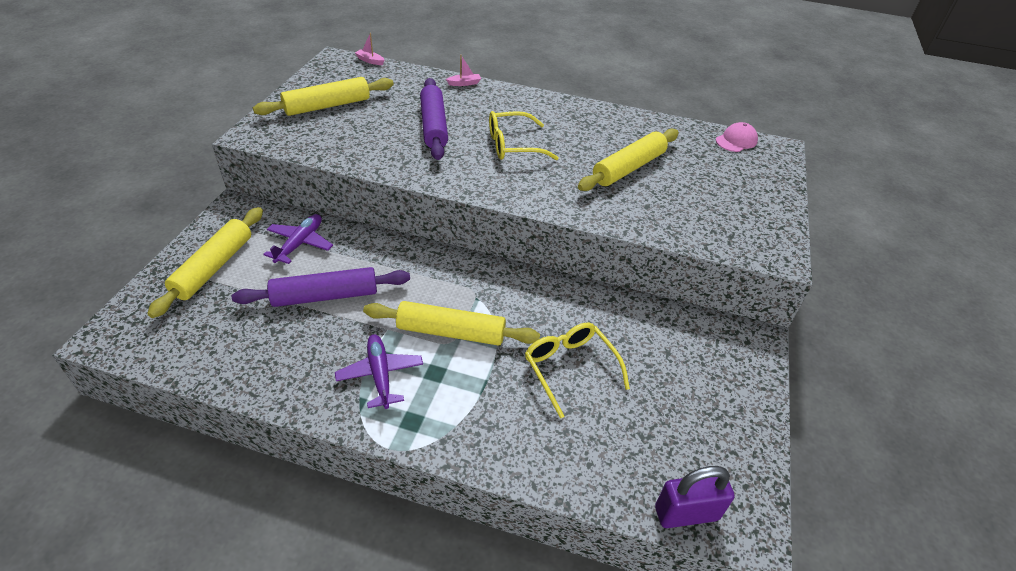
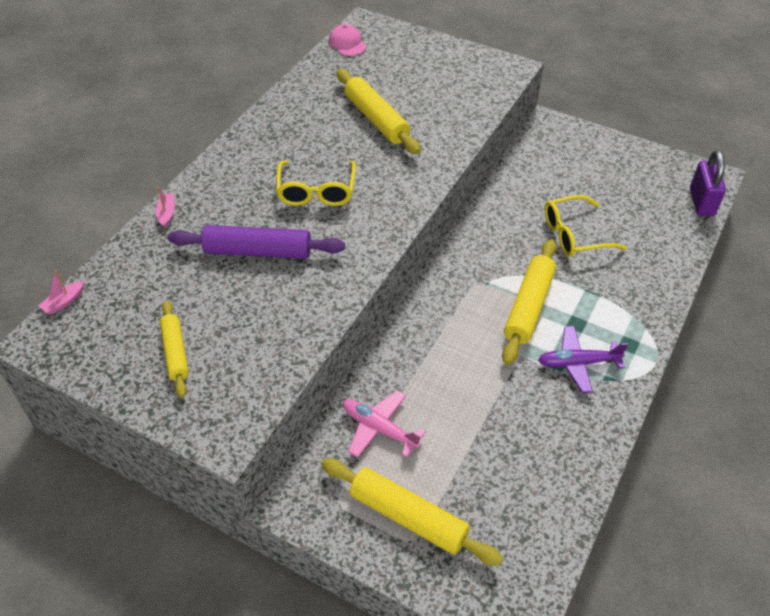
camera: 75 degrees left, 5 degrees up
purple rolling pin [232,267,410,307] -> none
yellow rolling pin [253,77,394,116] -> yellow rolling pin [160,301,189,397], size x0.62
purple plane [263,214,333,264] -> pink plane [343,391,426,458]

